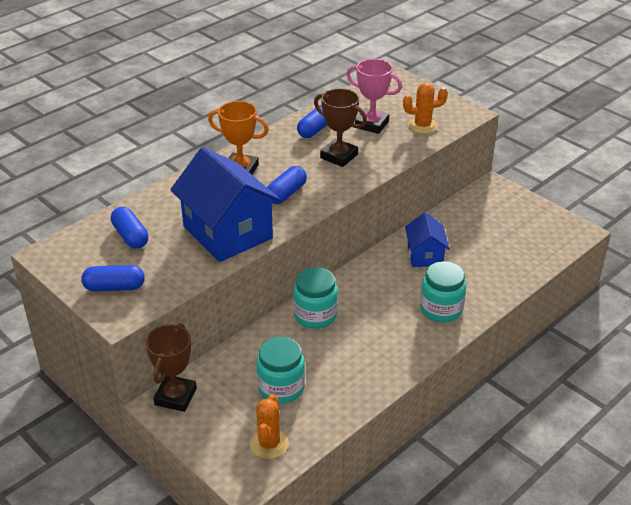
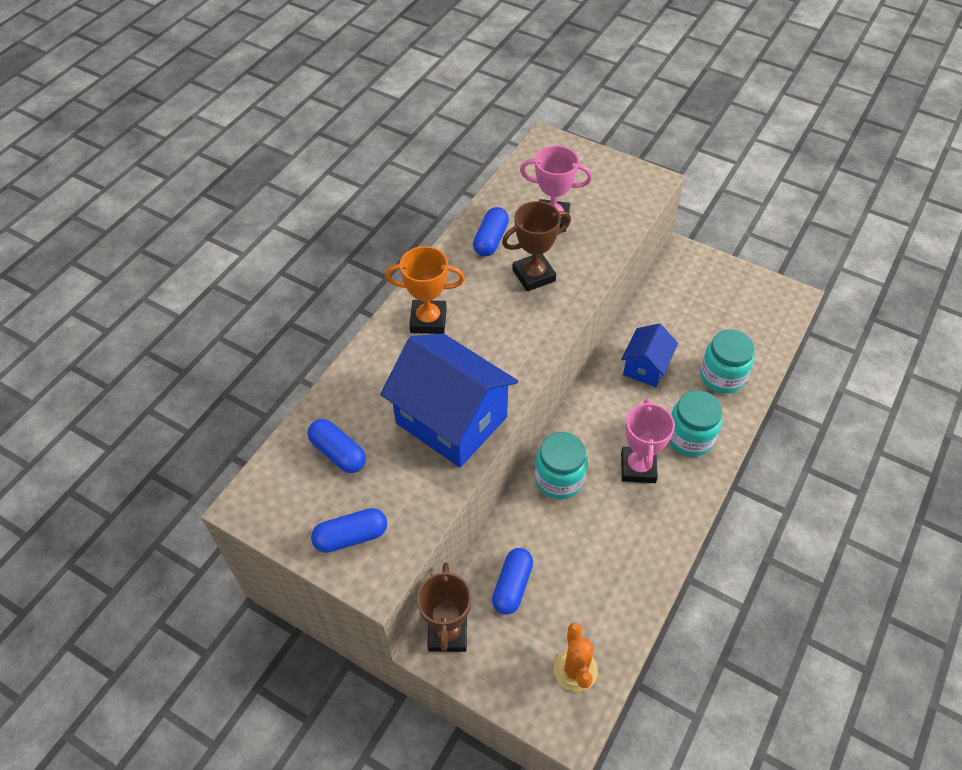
camera: 15 degrees left, 15 degrees up
turquoise jar [256,337,305,404] -> turquoise jar moved to [700,330,755,394]
blue capsule [267,166,307,204] -> blue capsule moved to [492,548,533,615]
brown trophy [314,88,367,167] -> brown trophy turned 45 degrees counterclockwise [502,201,571,291]
orange cactus [403,83,448,134] -> none
blue house [405,212,449,267] -> blue house turned 45 degrees clockwise [621,323,678,387]
none -> pink trophy [621,398,675,483]

